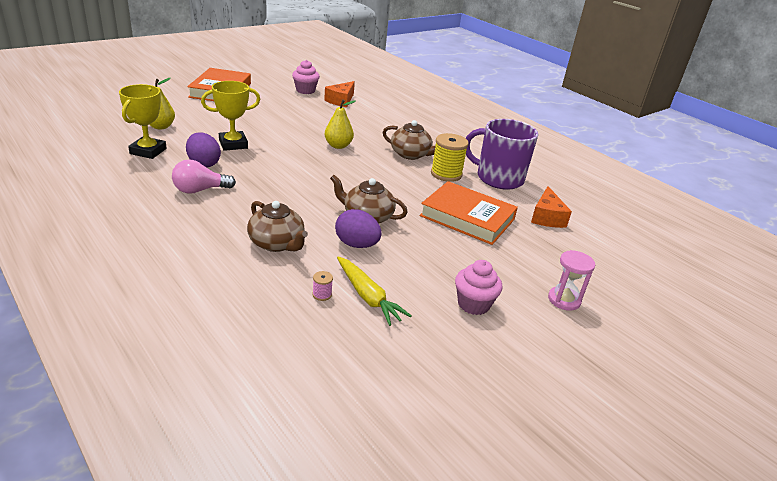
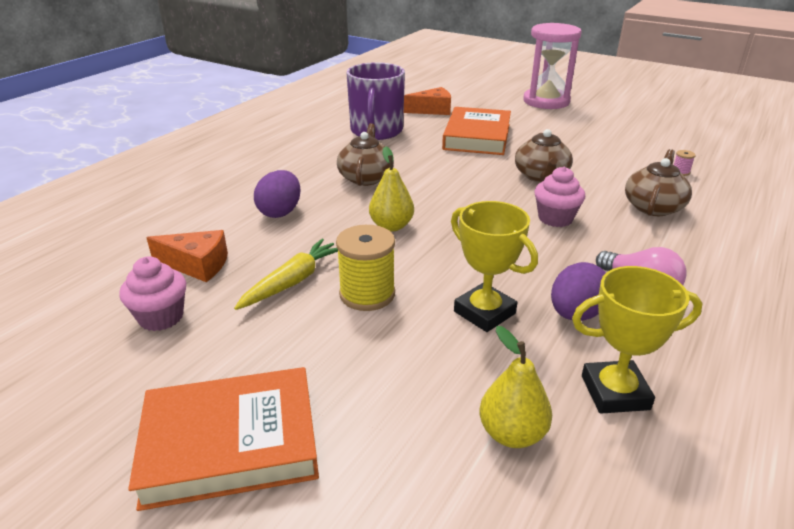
camera: 105 degrees left, 0 degrees up
purple egg [335,209,382,248] -> purple egg moved to [254,170,301,218]
yellow carrot [337,256,412,326] -> yellow carrot moved to [234,239,338,310]
yellow spool [431,133,469,182] -> yellow spool moved to [336,225,395,311]
pink cupcake [455,260,502,315] -> pink cupcake moved to [534,166,585,227]
pink hourglass [548,250,595,311] -> pink hourglass [523,23,582,109], size x1.90

